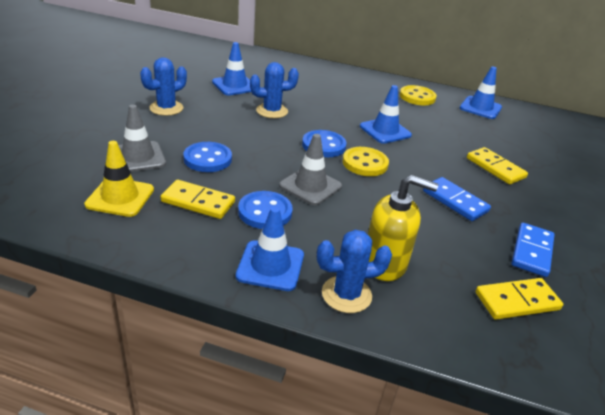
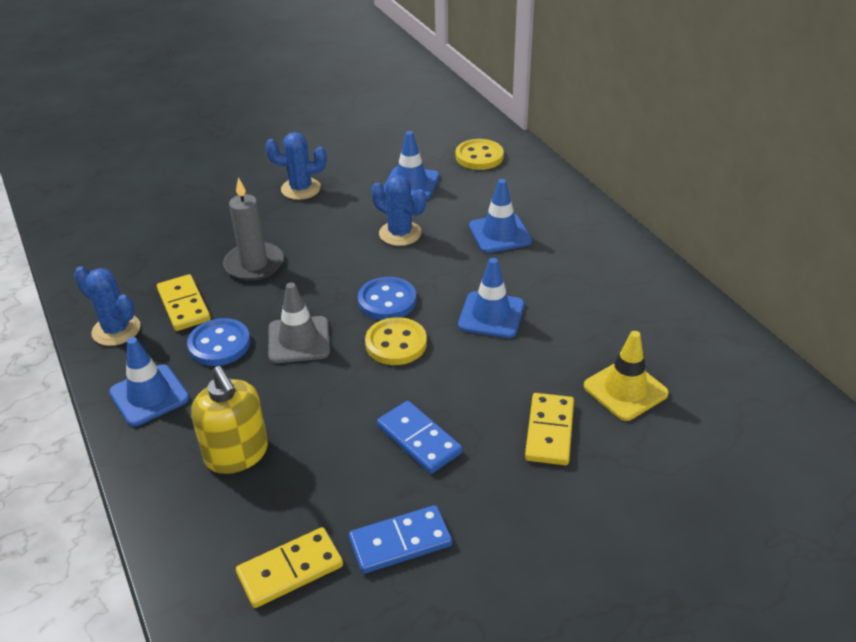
camera: 50 degrees right, 5 degrees up
yellow traffic cone [84,141,154,217] -> yellow traffic cone moved to [584,331,669,421]
grey traffic cone [118,104,166,172] -> none
blue button [183,142,232,172] -> grey candle [223,177,284,281]
blue cactus [317,230,392,313] -> blue cactus moved to [74,266,141,346]
yellow button [400,85,437,105] -> yellow button moved to [456,139,504,170]
blue domino [423,177,491,221] -> blue domino turned 45 degrees counterclockwise [377,401,462,474]
blue traffic cone [460,66,502,119] -> blue traffic cone moved to [469,179,532,253]
yellow domino [475,278,563,320] -> yellow domino turned 60 degrees counterclockwise [236,527,343,608]

